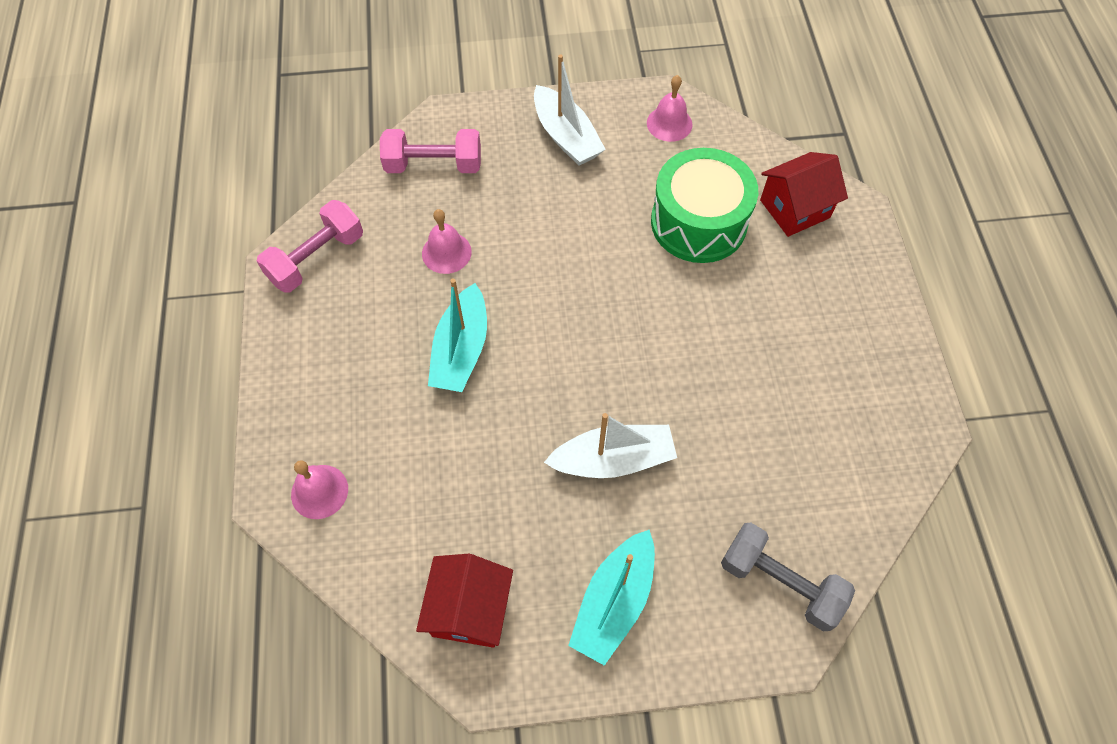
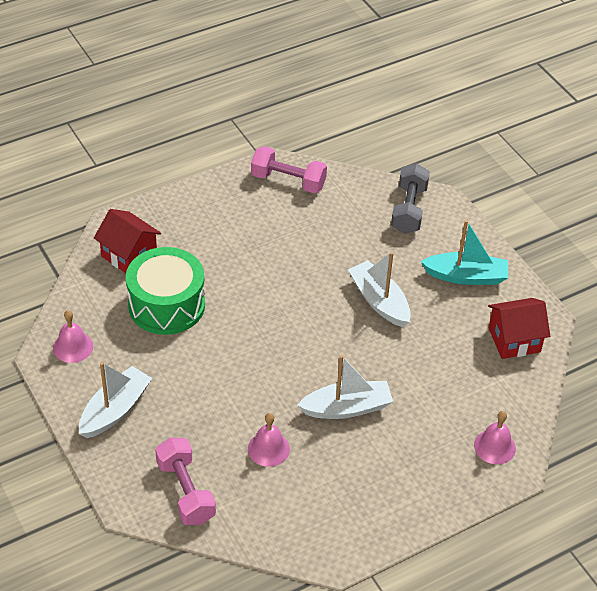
camera: 115 degrees left, 15 degrees down
pink dumbbell [257,200,363,293] -> pink dumbbell moved to [251,146,327,194]
turquoise boat [428,278,487,392] -> white boat [297,355,393,419]

